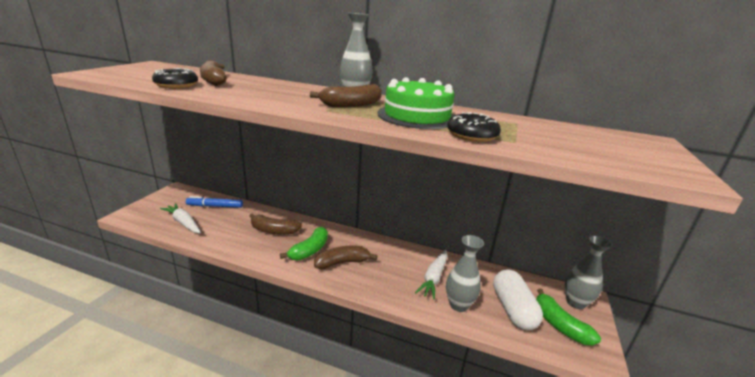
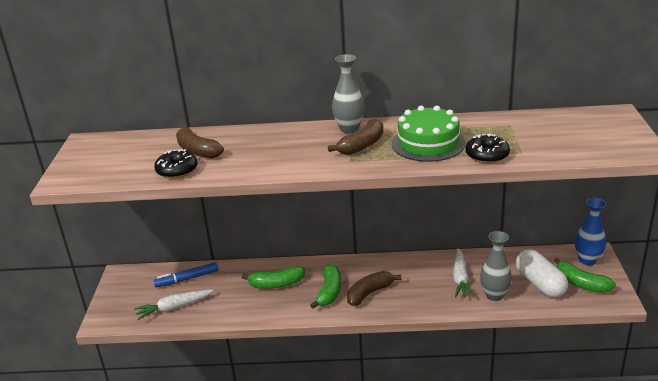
camera: 15 degrees left, 5 degrees up
white carrot [160,203,201,233] -> white carrot turned 45 degrees counterclockwise [134,290,214,320]
brown banana [249,214,302,235] -> green banana [242,266,305,289]
grey vase [565,235,613,309] -> blue vase [575,198,606,266]

